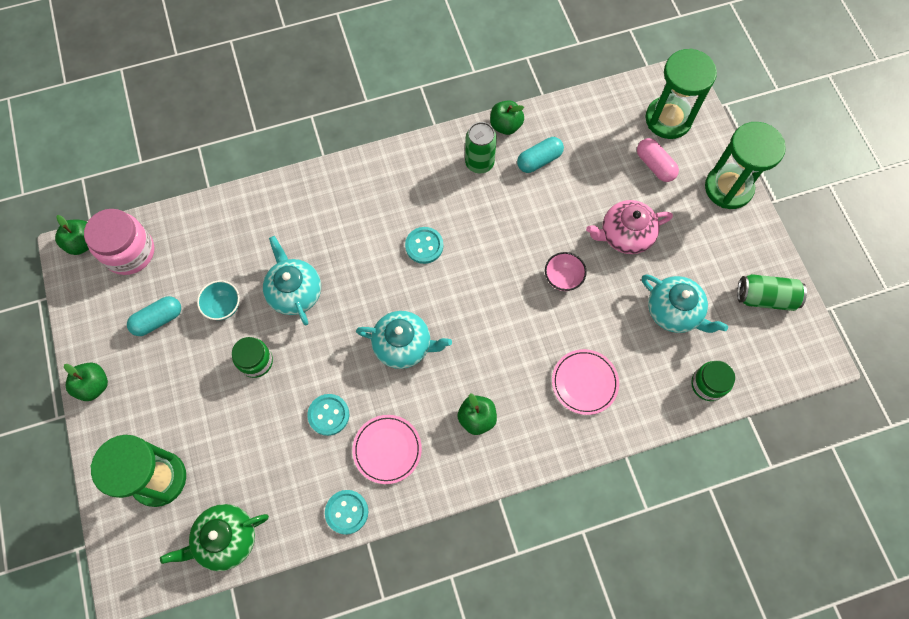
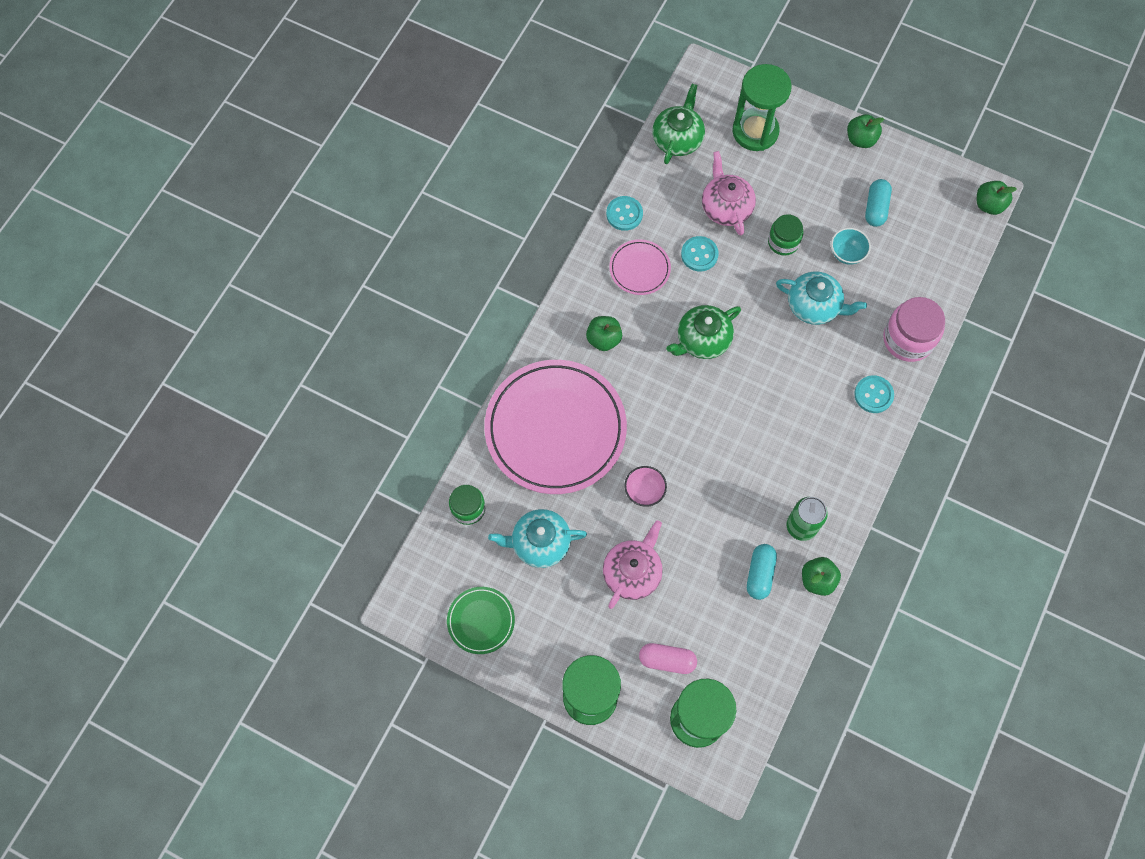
camera: 135 degrees right, 0 degrees up
pink jar [84,209,154,275] -> pink jar moved to [883,297,945,362]
turquoise teapot [356,311,452,369] -> green teapot [666,305,741,359]
turquoise button [405,227,443,264] -> turquoise button moved to [854,375,894,413]
pink plate [552,349,619,415] -> pink plate [484,360,627,494], size x2.20
green can [737,274,807,311] -> green plate [447,587,515,654]
none -> pink teapot [702,151,756,236]

